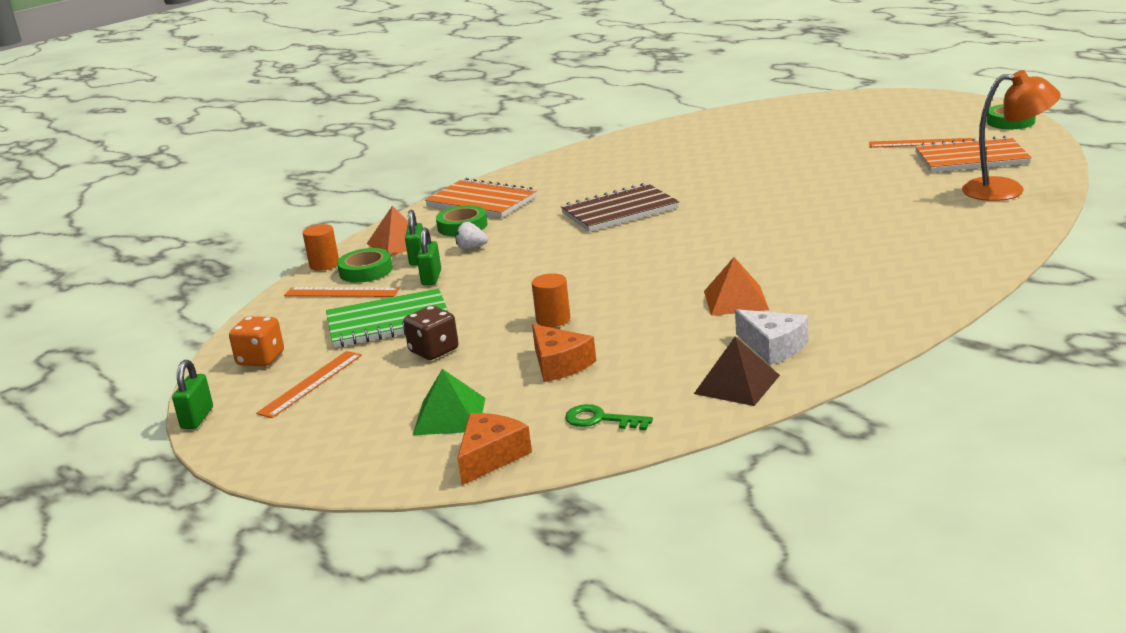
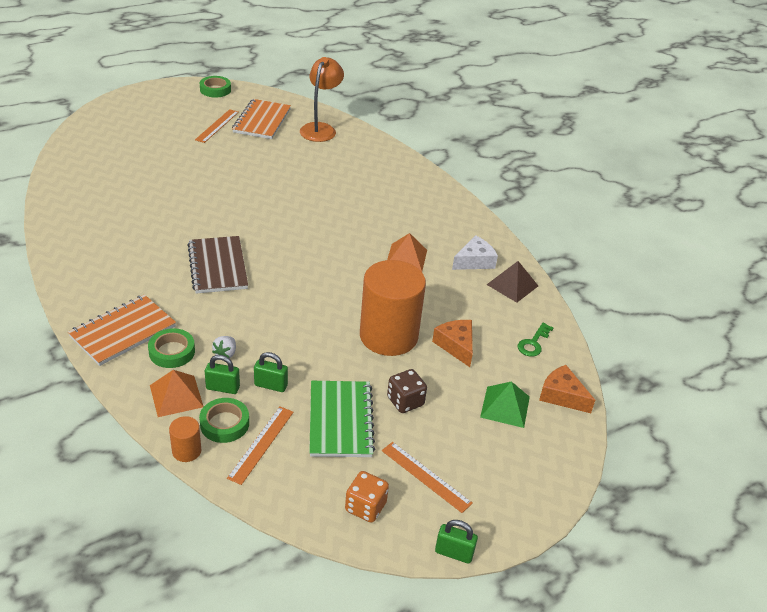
camera: 85 degrees left, 15 degrees up
orange cylinder [532,273,570,327] -> orange cylinder [360,260,426,356], size x2.40
orange cheese [532,324,596,382] -> orange cheese turned 90 degrees counterclockwise [432,320,473,367]

